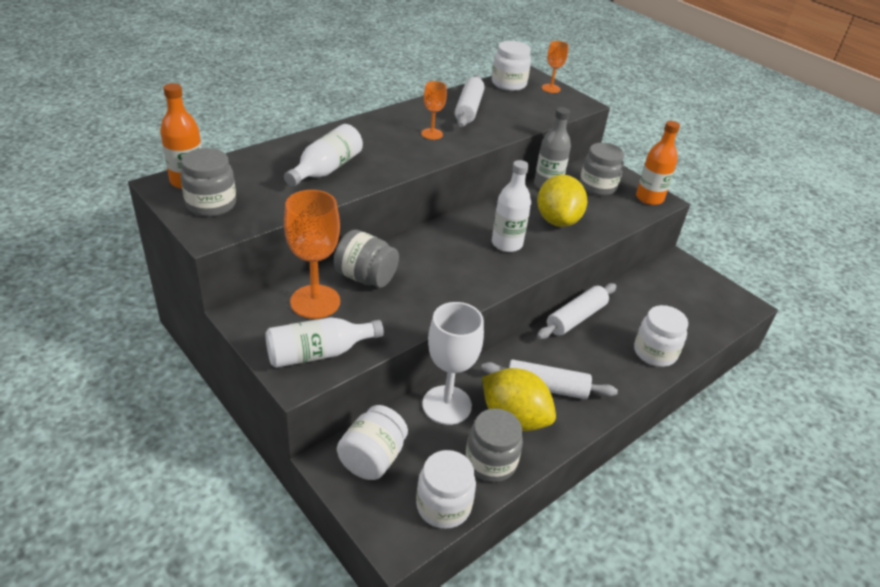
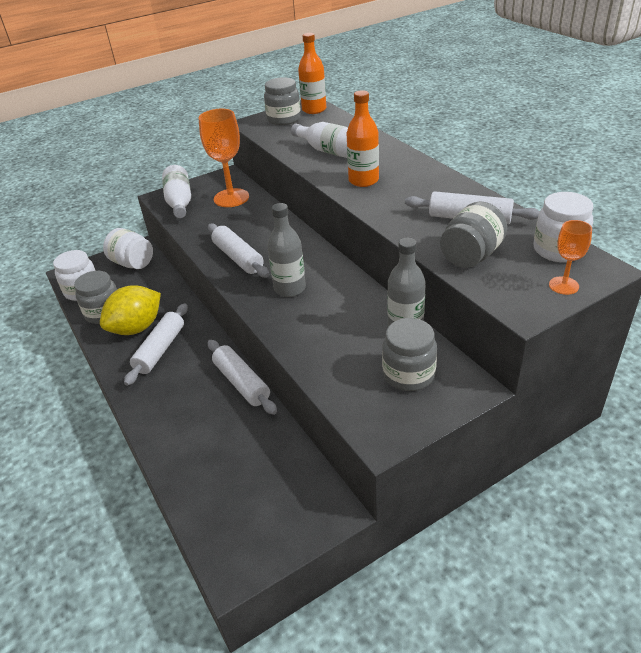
camera: 105 degrees right, 0 degrees up
grey jar [334,230,399,288] -> grey jar moved to [440,202,507,268]
orange goblet [421,81,447,140] -> none
white goblet [422,302,484,425] -> none
white bottle [492,160,531,252] -> grey bottle [267,203,306,297]
yellow lemon [537,174,587,227] -> none
white jar [634,305,688,367] -> none
orange bottle [636,121,680,205] -> orange bottle moved to [347,90,379,187]
none -> white rolling pin [208,223,269,278]

